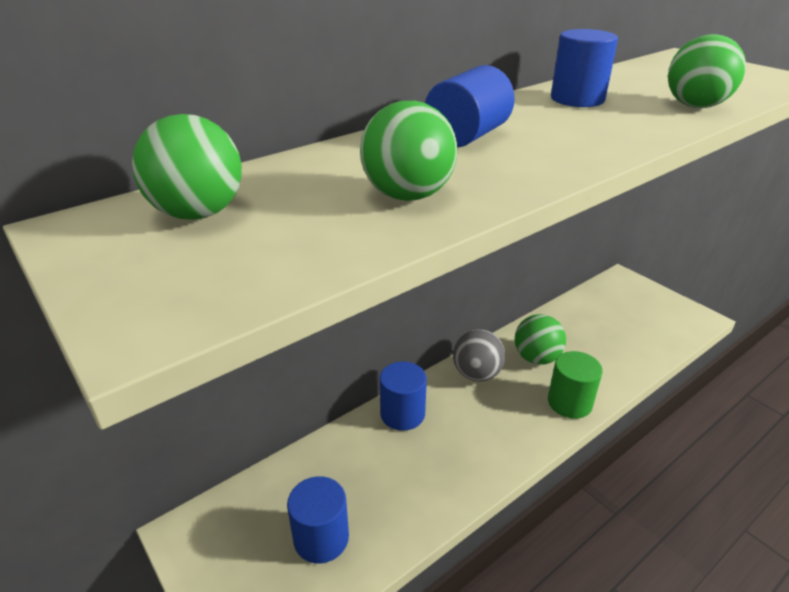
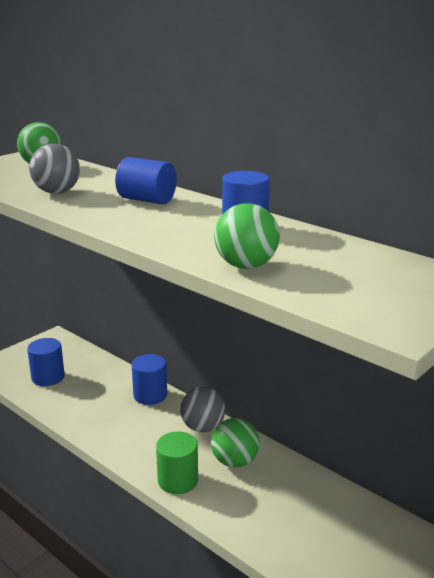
camera: 80 degrees right, 10 degrees down
green ball [360,101,457,201] -> grey ball [29,144,80,194]

